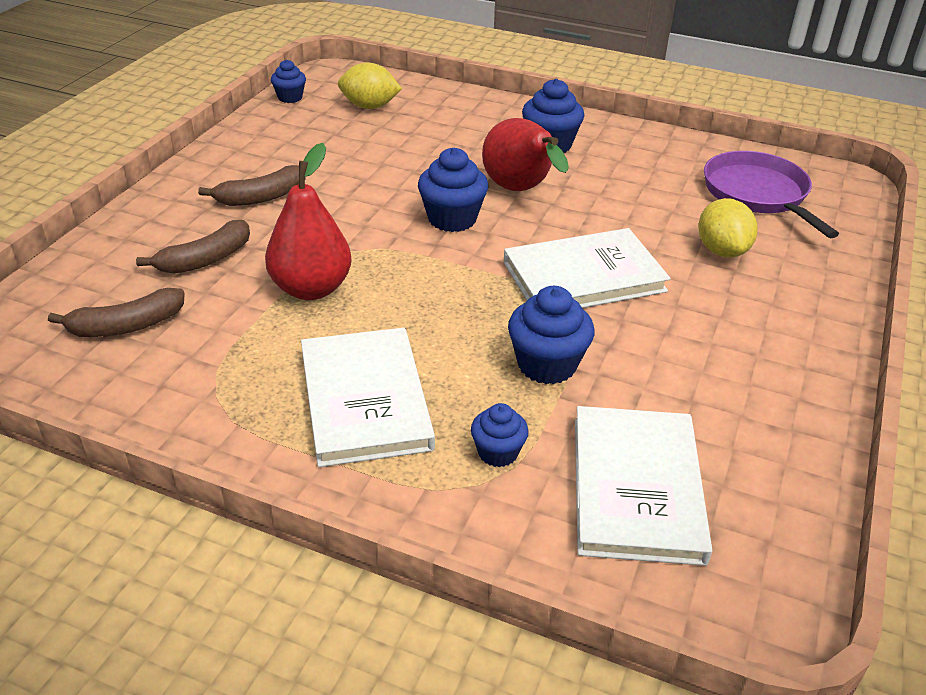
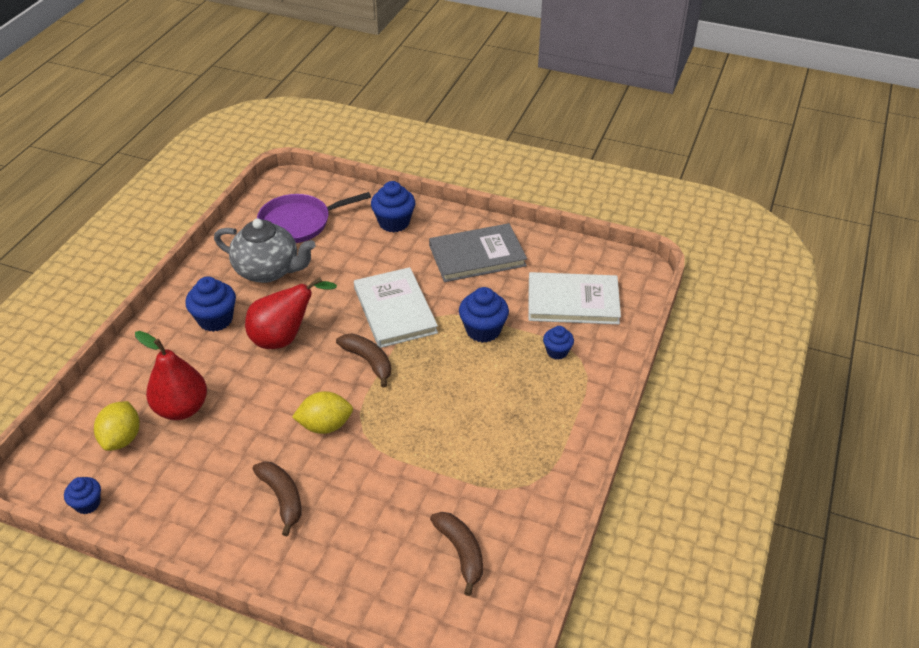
camera: 90 degrees left, 5 degrees up
brown banana [136,220,250,274] -> brown banana moved to [336,333,391,388]
red pear [265,143,352,300] -> red pear moved to [135,331,207,420]
white book [301,328,435,467] -> none
blue cupcake [418,148,488,232] -> blue cupcake moved to [371,181,415,232]
yellow lemon [698,198,758,258] -> yellow lemon moved to [292,391,353,434]
none -> grey teapot [214,218,315,283]
none -> grey book [429,223,527,282]

